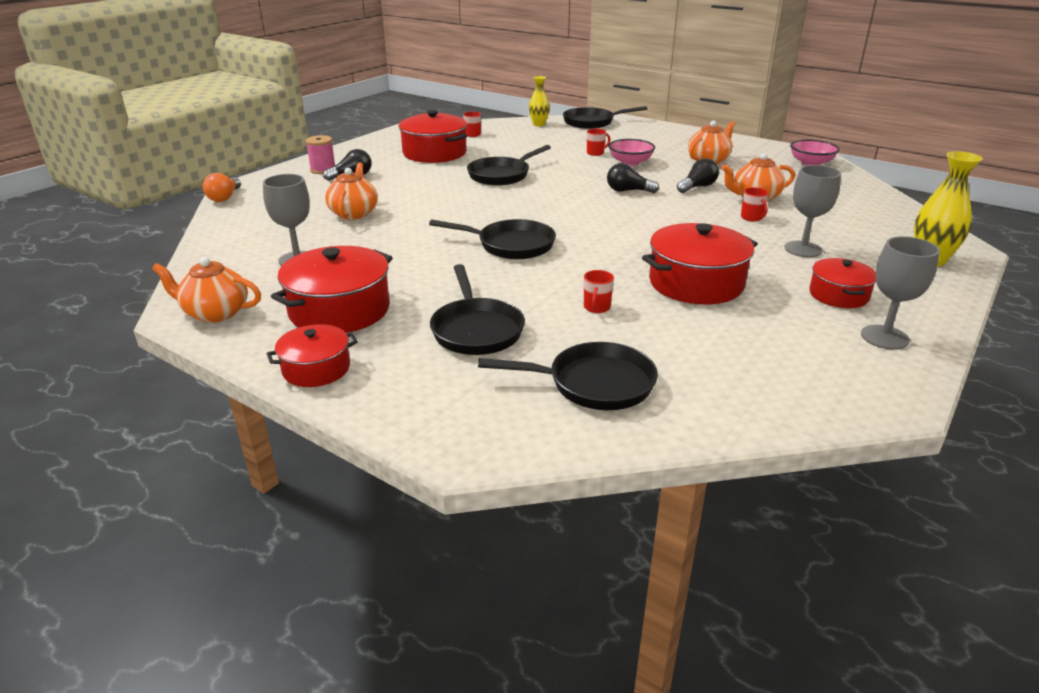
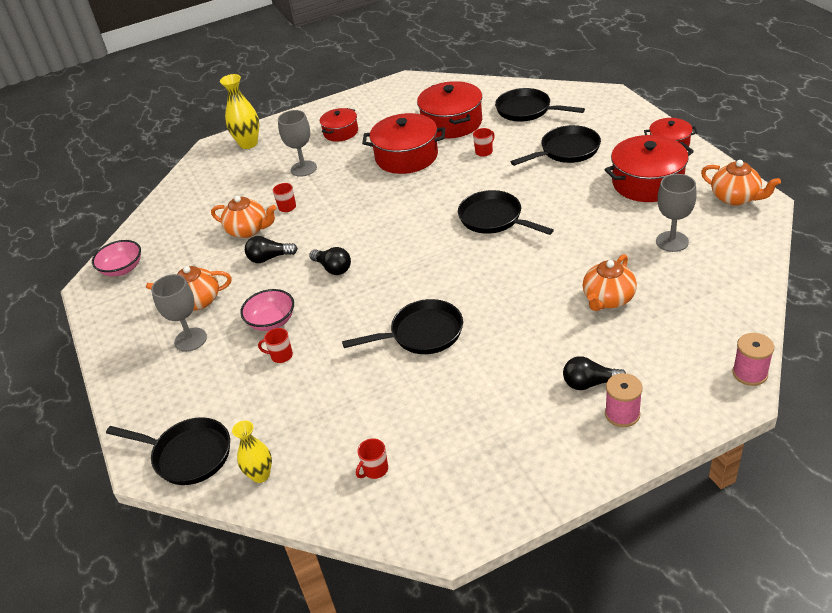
camera: 145 degrees left, 10 degrees up
orange light bulb [203,173,241,202] -> pink spool [732,333,774,386]
red pot [399,110,467,163] -> red pot moved to [417,81,482,138]
black pan [430,264,525,355] -> black pan turned 45 degrees clockwise [510,125,601,166]
grey goblet [861,236,940,350] -> grey goblet moved to [151,274,207,352]

